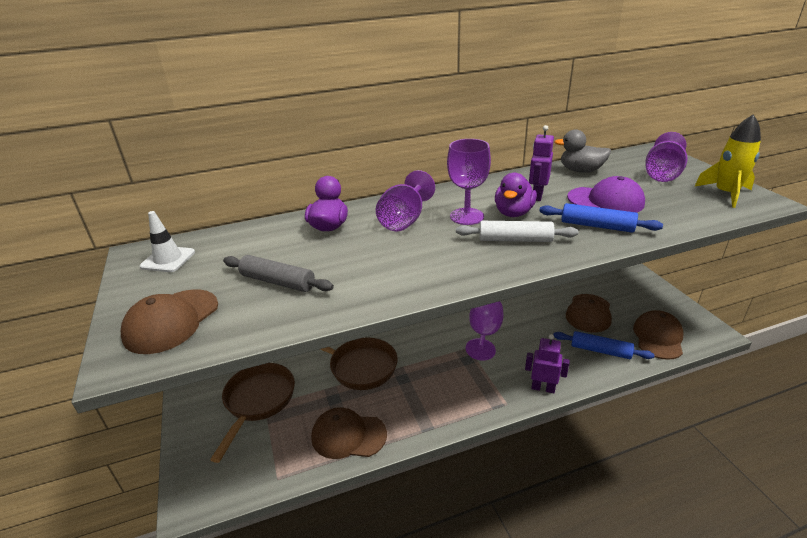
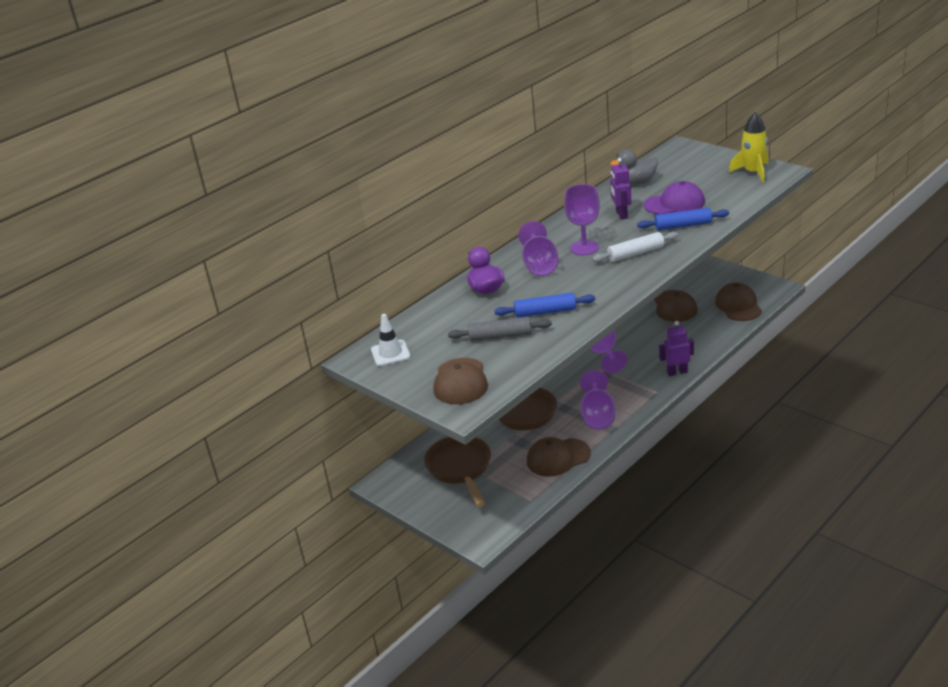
camera: 25 degrees left, 0 degrees up
purple duck [495,172,537,217] -> none
blue rolling pin [553,331,655,359] -> blue rolling pin moved to [494,293,595,318]
purple goblet [645,132,687,182] -> purple goblet moved to [580,370,615,430]

